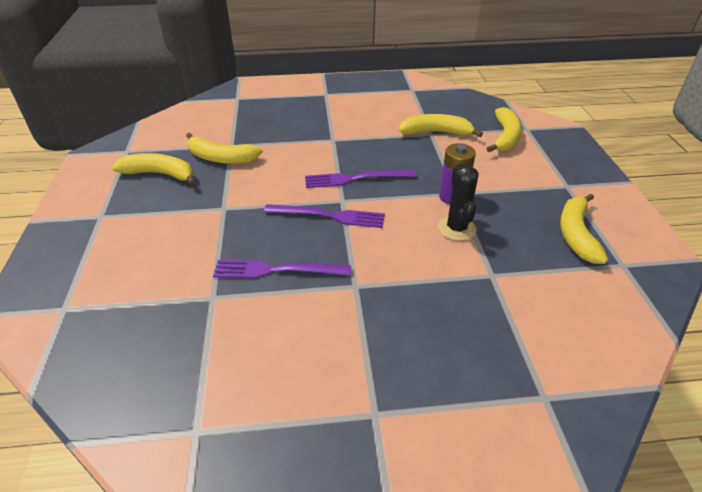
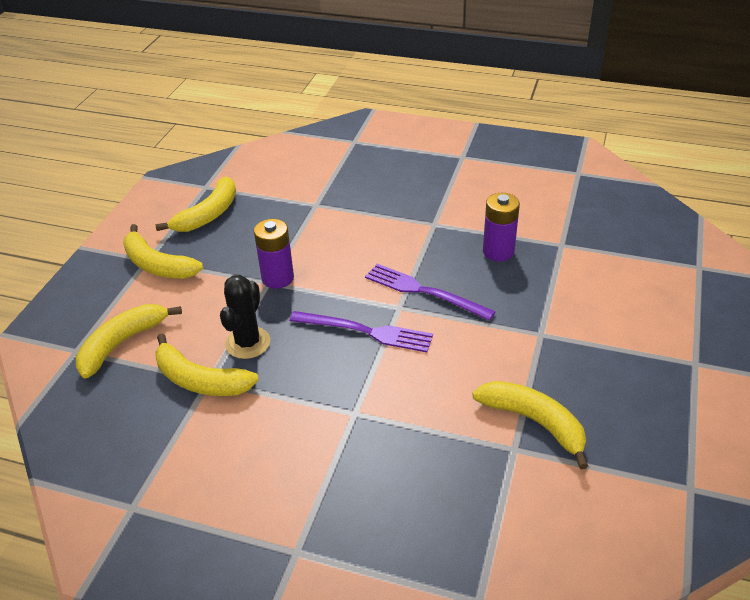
camera: 155 degrees left, 0 degrees up
yellow banana [112,153,196,185] -> yellow banana moved to [123,224,203,279]
purple fork [213,260,351,279] -> purple battery [483,193,520,261]
black cactus [438,164,478,241] -> black cactus moved to [220,275,270,359]

